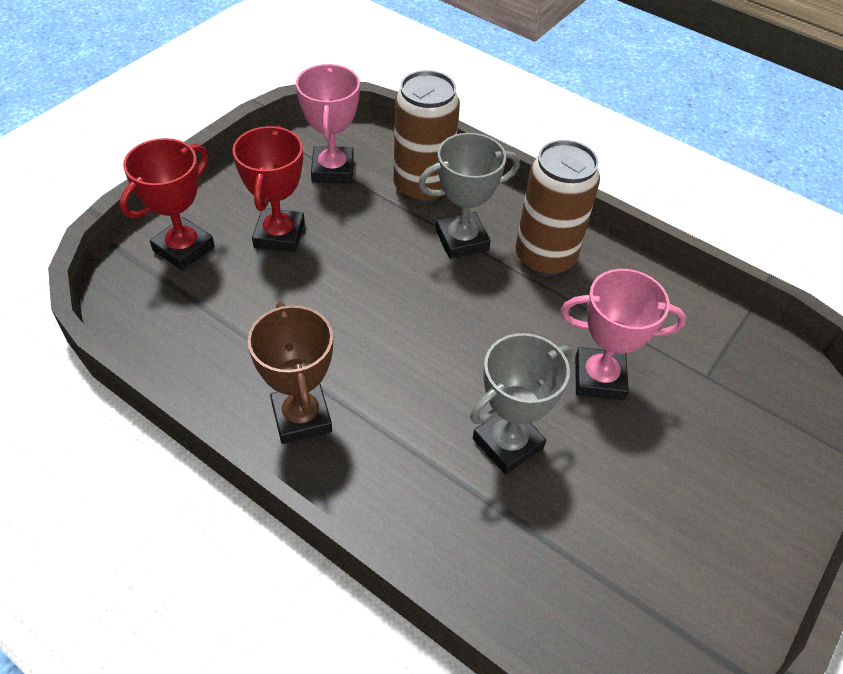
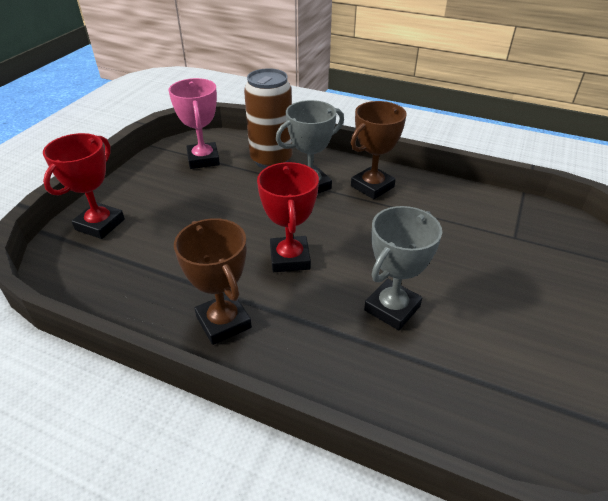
camera: 10 degrees left, 10 degrees down
red trophy [232,126,305,253] -> red trophy moved to [257,162,319,272]
brown can [515,140,600,276] -> brown trophy [351,101,407,199]
pink trophy [560,269,686,400] -> none

